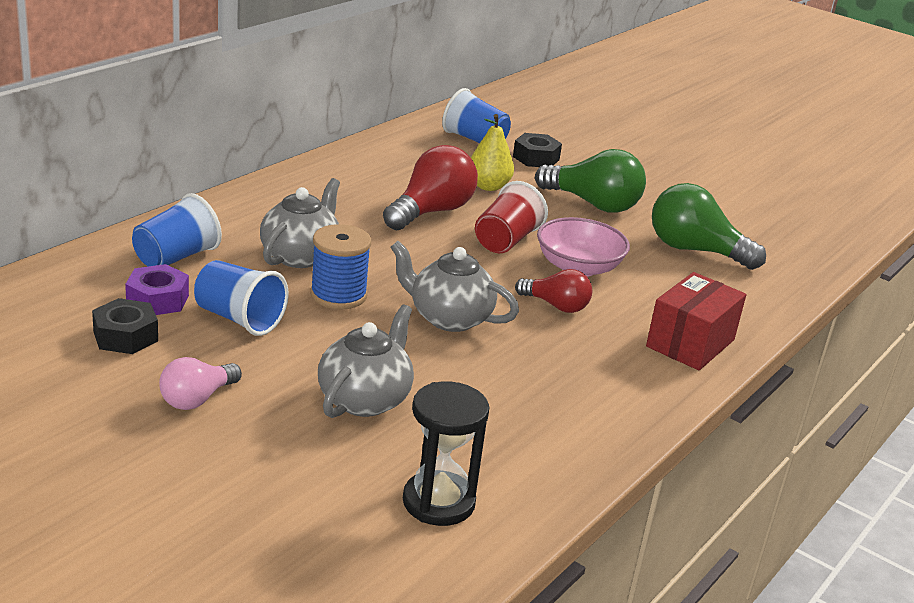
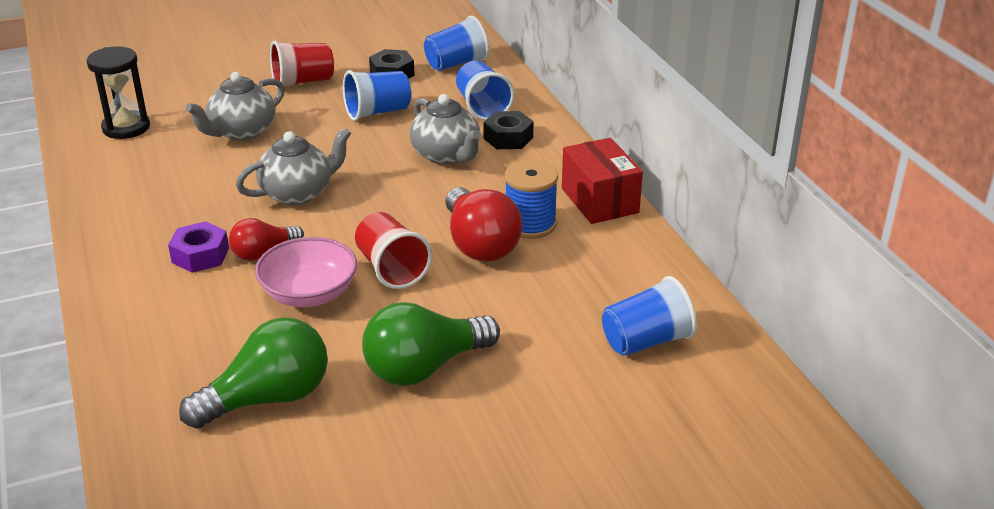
camera: 125 degrees right, 5 degrees up
purple nut [125,264,189,315] -> purple nut moved to [168,221,229,273]
pink light bulb [159,357,242,410] -> red cup [270,41,334,89]
blue spool [310,224,371,309] -> blue spool moved to [505,160,558,239]
grey teapot [318,304,414,418] -> grey teapot turned 75 degrees clockwise [186,72,285,141]
yellow pear [471,114,514,191] -> none
black nut [513,133,562,167] -> black nut moved to [483,111,534,149]
red box [646,272,746,370] -> red box moved to [562,138,643,224]
none -> blue cup [424,16,489,71]

